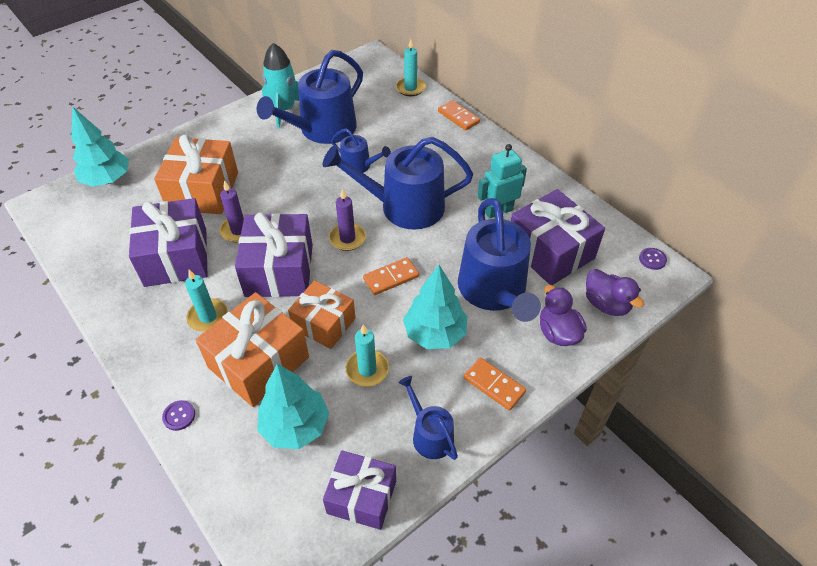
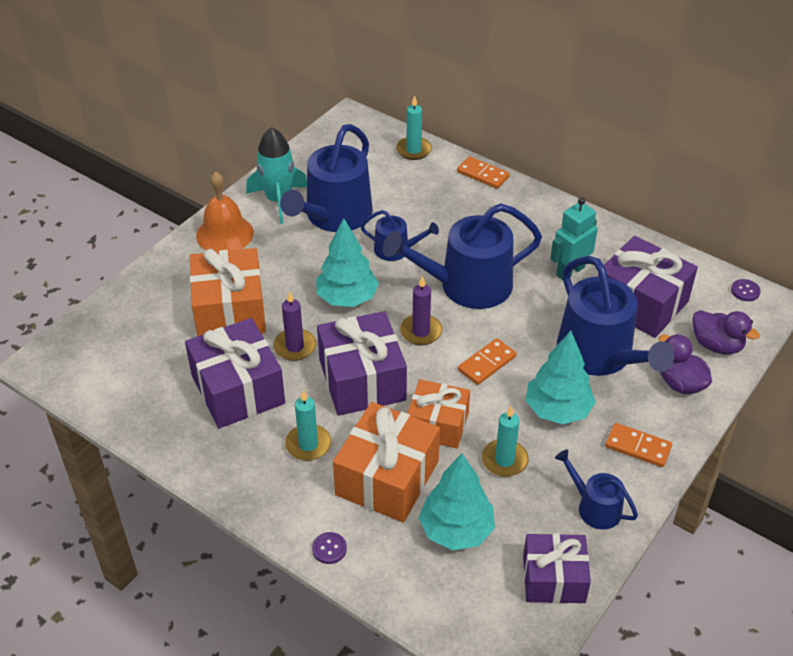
camera: 15 degrees left, 5 degrees down
turquoise tree [71,106,129,187] -> turquoise tree moved to [316,218,379,307]
none -> orange bell [196,172,254,252]

